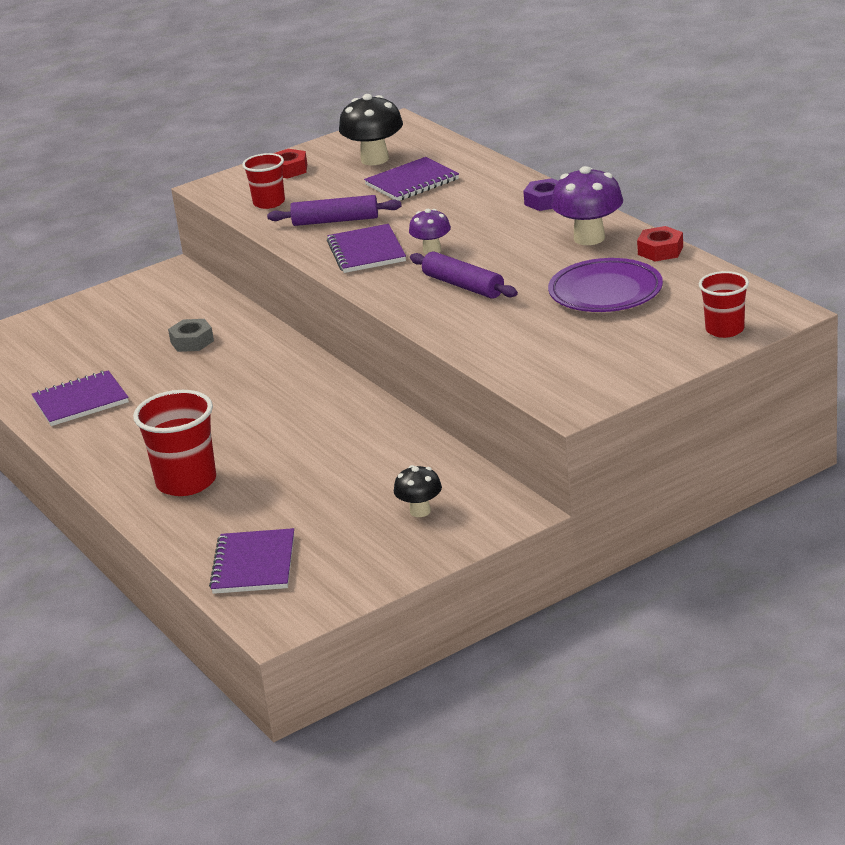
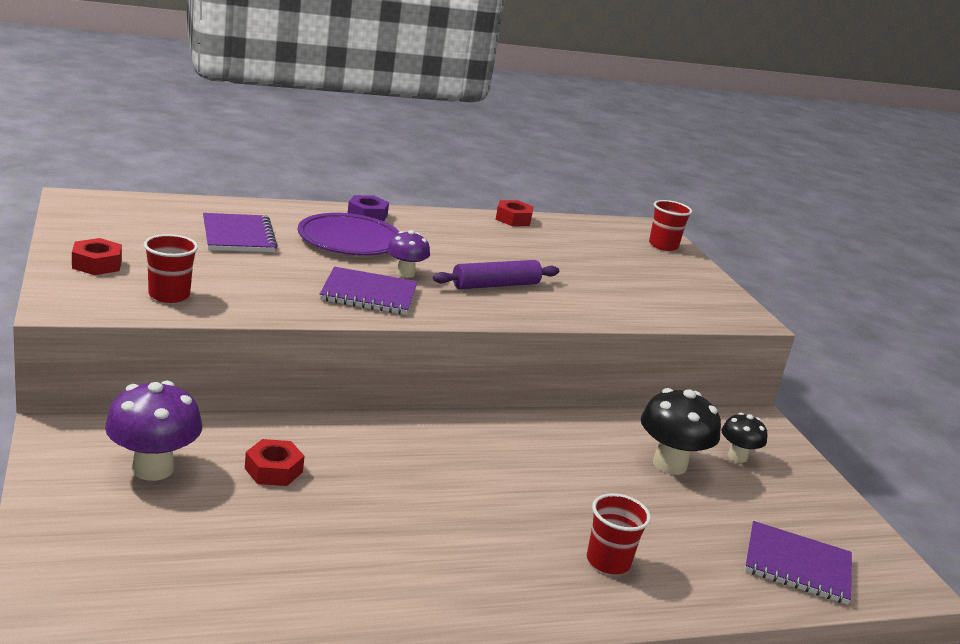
camera: 80 degrees left, 5 degrees down
purple notebook [31,370,129,426] -> none
red cup [133,390,216,496] -> red cup [587,493,651,574], size x0.62
grey nut [168,319,214,352] -> red nut [245,439,305,486]
purple rolling pin [267,195,402,226] -> none
black mushroom [339,94,403,165] -> black mushroom moved to [641,388,721,475]
purple plate [548,258,663,312] -> purple plate moved to [298,213,400,255]
purple mushroom [551,166,623,245] -> purple mushroom moved to [105,381,202,481]

